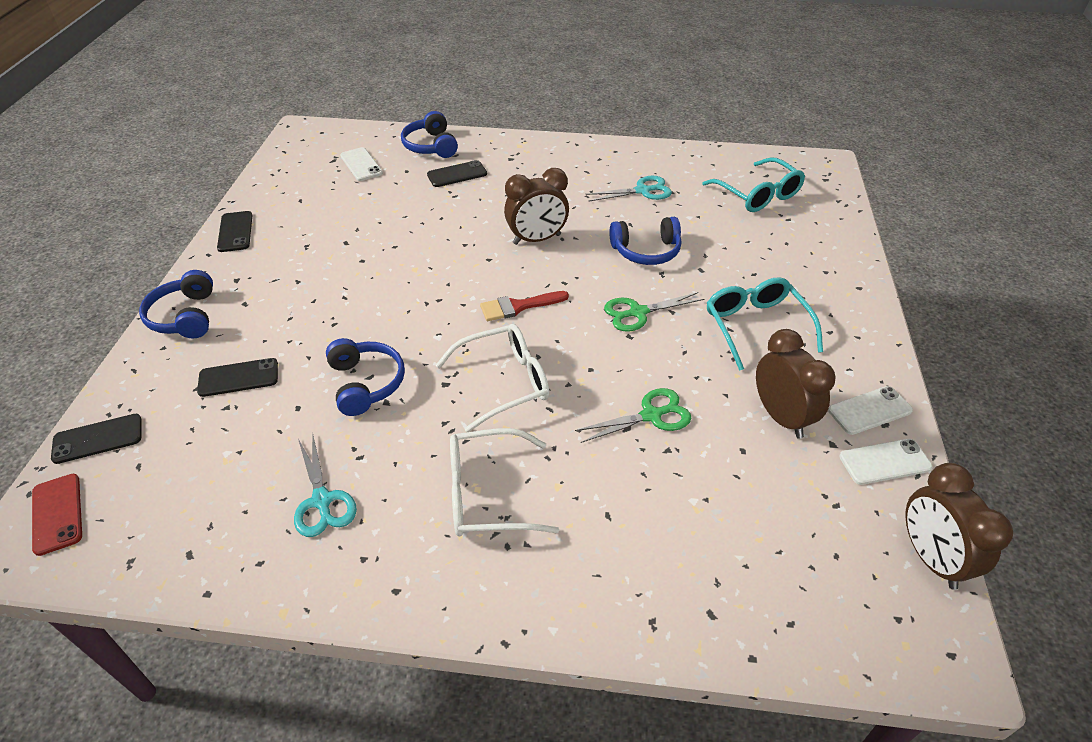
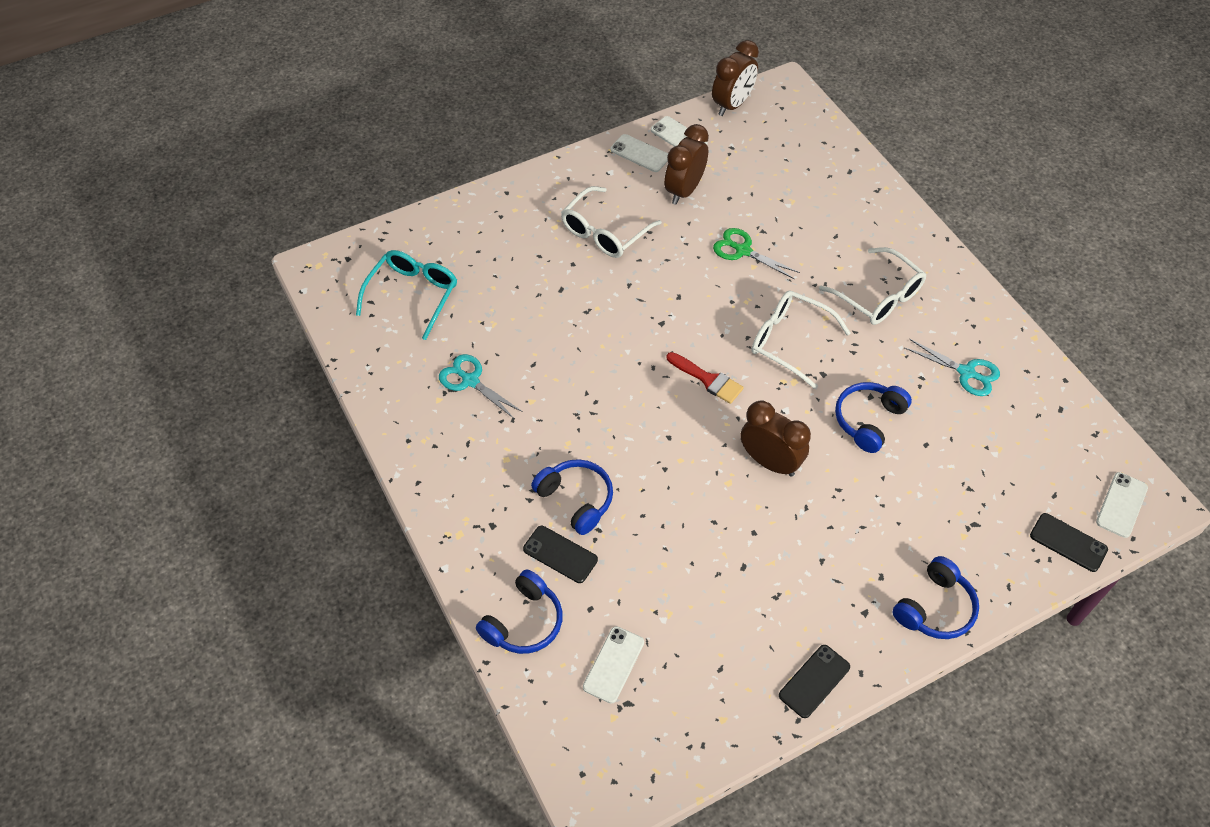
camera: 125 degrees left, 10 degrees up
red phone [32,474,82,556] -> white phone [1096,472,1148,538]
black phone [197,358,278,397] -> none
turquoise scissors [294,432,357,537] -> turquoise scissors turned 90 degrees clockwise [904,339,1000,396]
brown clock [504,168,569,245] -> brown clock moved to [740,401,811,477]
green scissors [604,292,704,332] -> none
blue headphones [609,217,681,265] -> blue headphones moved to [531,459,613,535]
turquoise glasses [707,277,823,371] -> white glasses [561,186,662,258]

